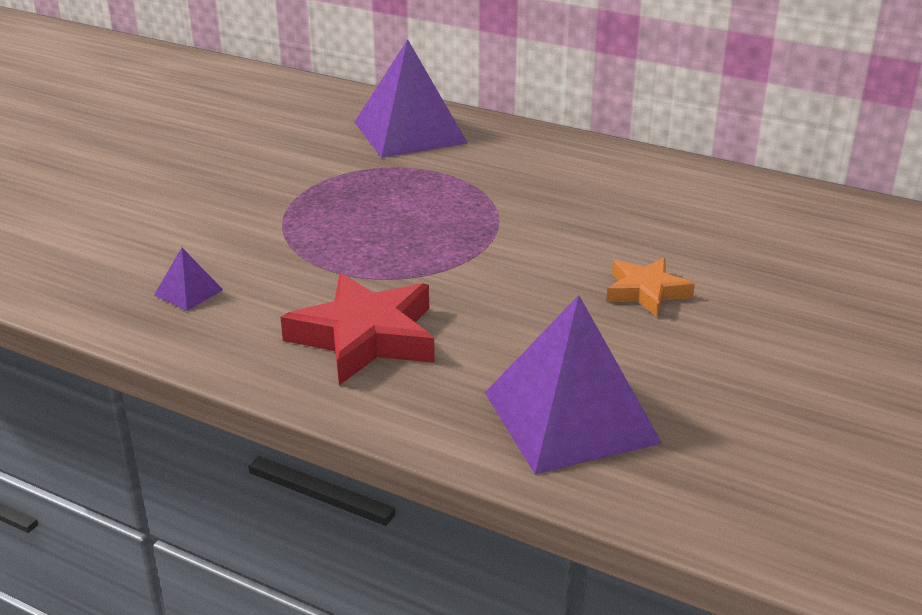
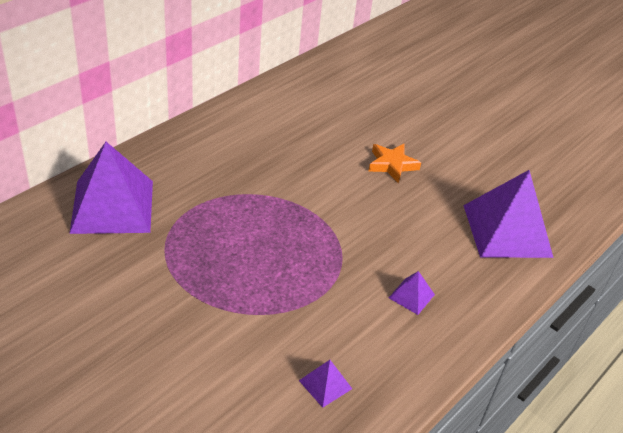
camera: 80 degrees left, 10 degrees up
red star [280,273,435,385] -> purple pyramid [389,271,435,315]

